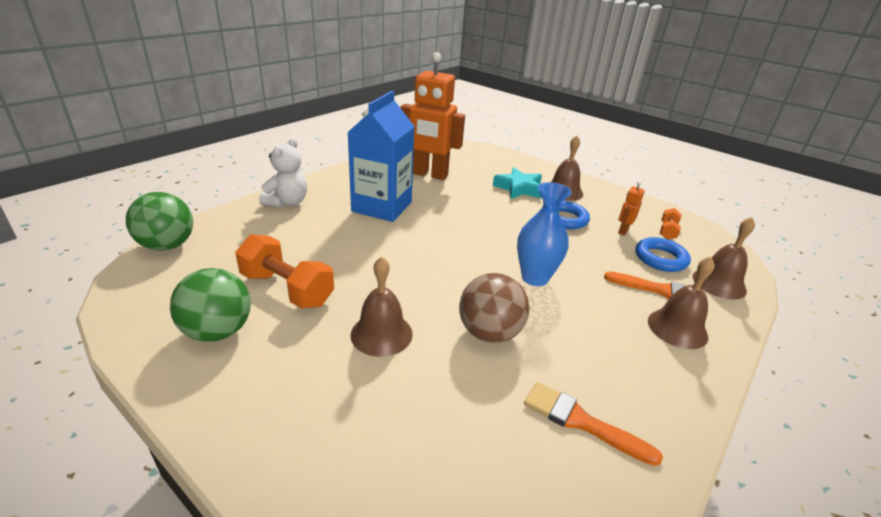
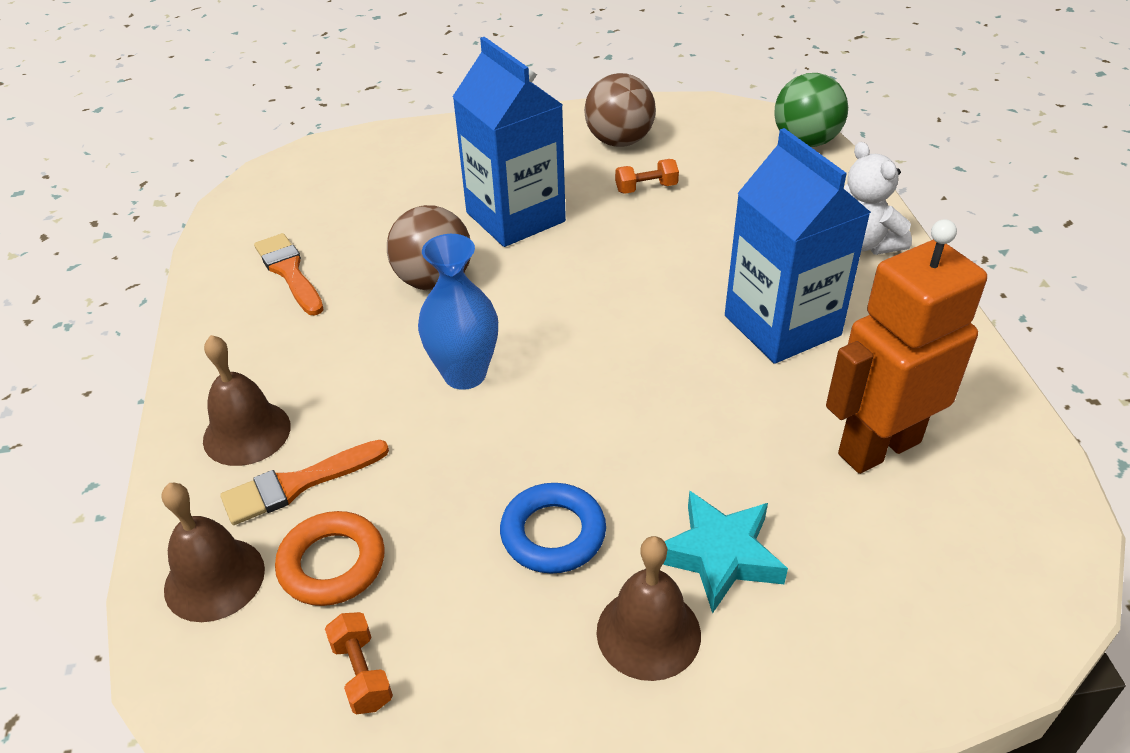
camera: 135 degrees right, 10 degrees up
green ball [170,268,251,342] -> brown ball [584,73,656,147]
orange dumbbell [235,234,334,309] -> orange dumbbell [615,159,679,194], size x0.51
brown bell [351,256,413,357] -> blue carton [452,37,566,247]
orange brush [524,382,663,466] -> orange brush turned 105 degrees counterclockwise [254,233,324,315]
orange robot [618,181,645,235] -> none
blue ring [635,237,691,272] -> orange ring [275,511,385,606]

